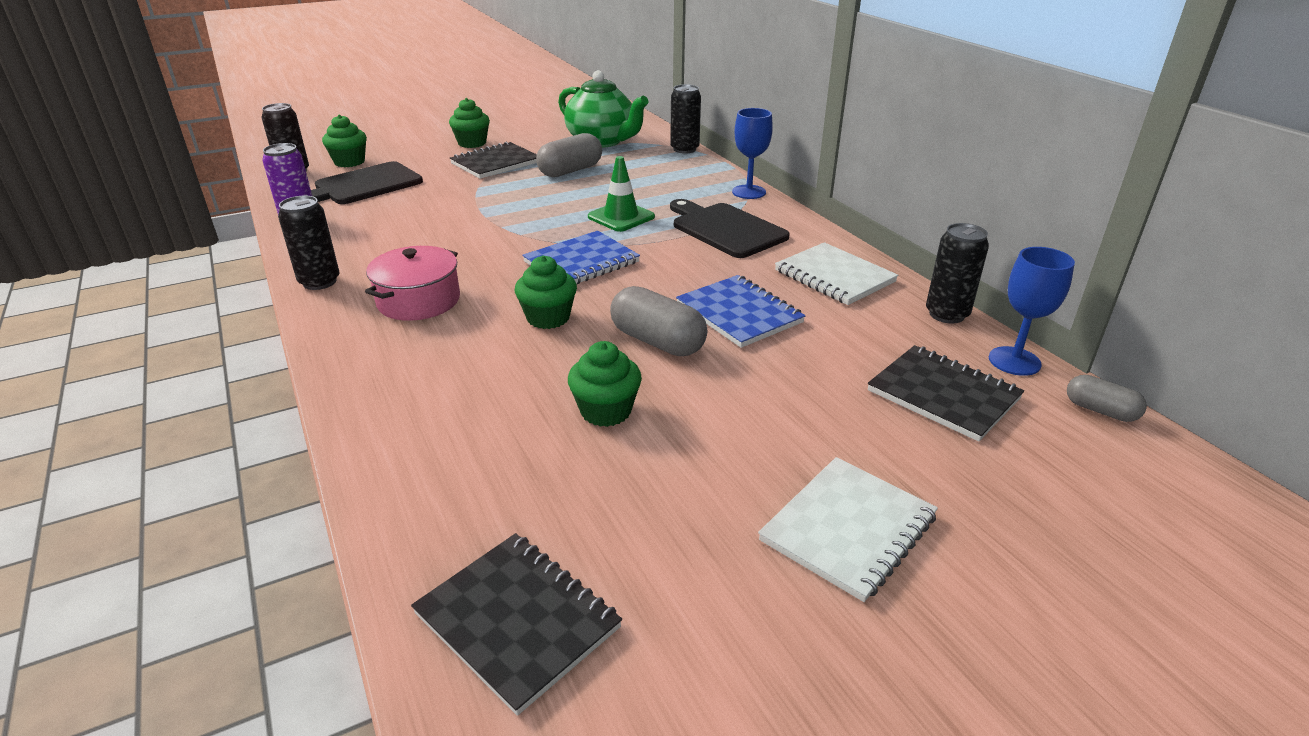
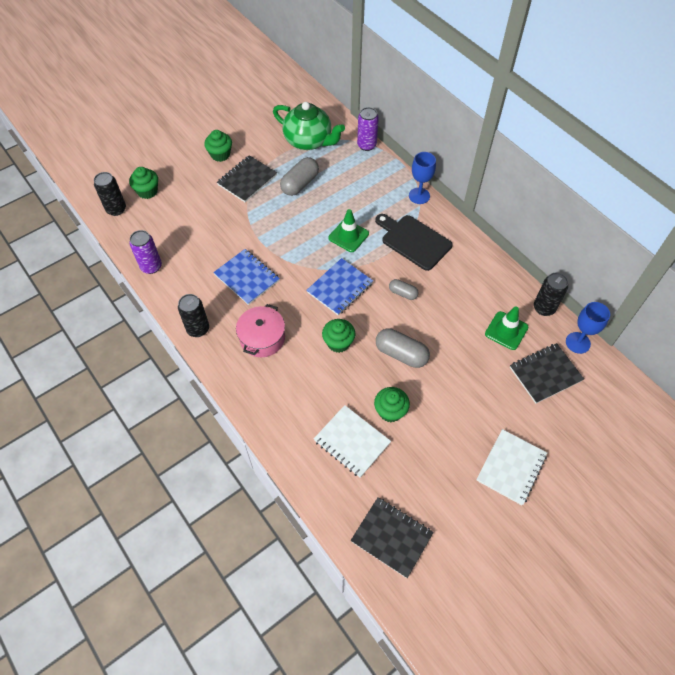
camera: 10 degrees left, 25 degrees up
black cutting board [311,161,423,204] -> none
black can [670,84,701,154] -> purple can [357,107,379,151]
blue notebook [676,275,806,348] -> blue notebook moved to [213,249,280,305]
white notebook [775,242,898,305] -> white notebook moved to [314,405,391,478]
black notebook [868,345,1024,442] -> black notebook turned 60 degrees counterclockwise [510,343,584,404]
grey capsule [1067,375,1147,422] -> grey capsule moved to [389,279,419,300]
none -> green traffic cone [485,306,529,350]

